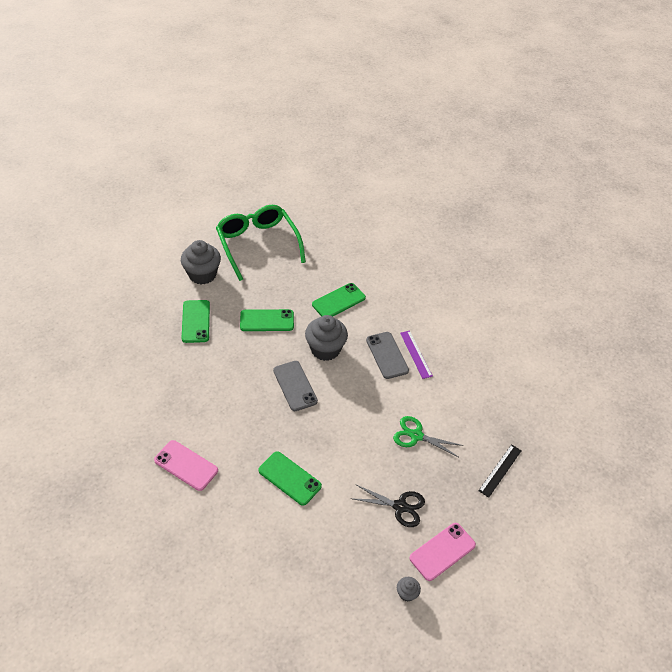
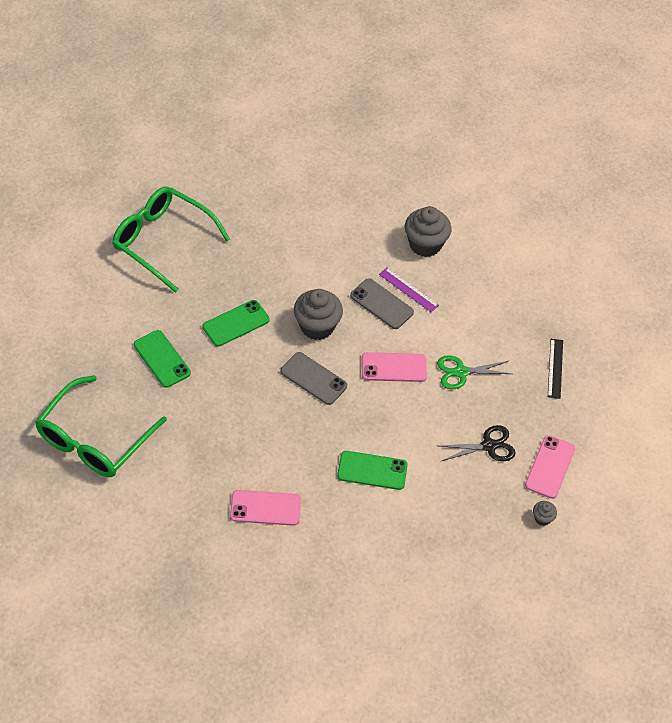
camera: 30 degrees left, 5 degrees up
grey cupcake [181,240,221,284] -> grey cupcake moved to [405,206,452,257]
green phone [312,283,366,317] -> none
none -> green glasses [35,375,167,477]
none -> pink phone [362,352,427,382]

